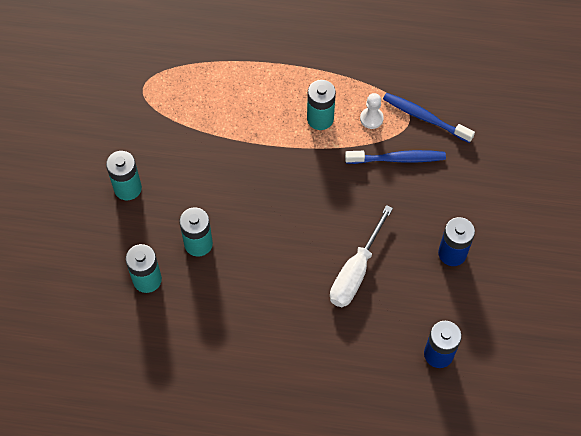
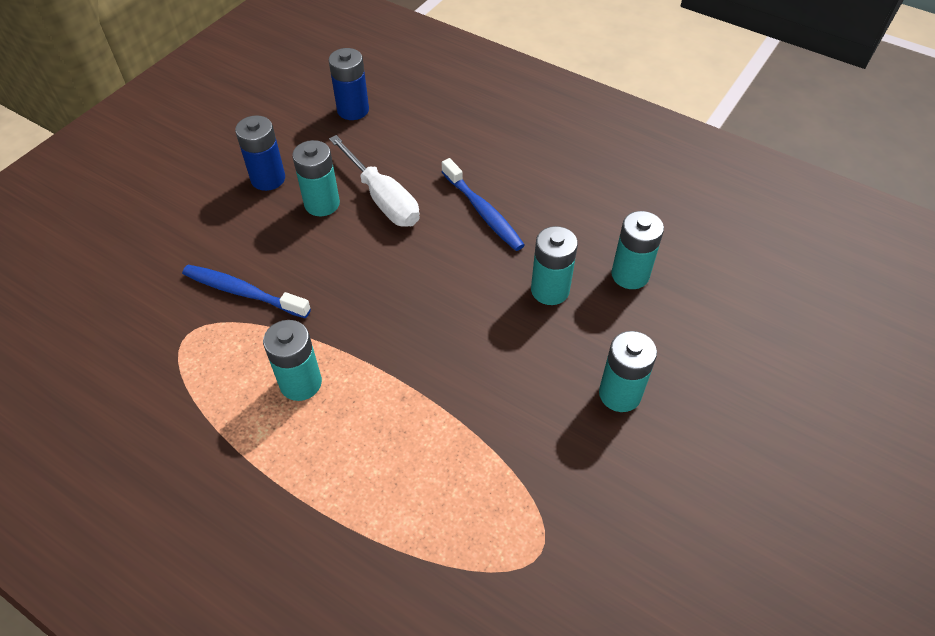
camera: 155 degrees left, 10 degrees down
white screwdriver [330,205,393,307] -> white screwdriver turned 90 degrees clockwise [329,135,419,227]
white pawn [360,93,384,129] -> none
blue toothbrush [383,93,475,143] -> blue toothbrush moved to [442,158,525,251]
none -> turquoise battery [292,140,340,216]

